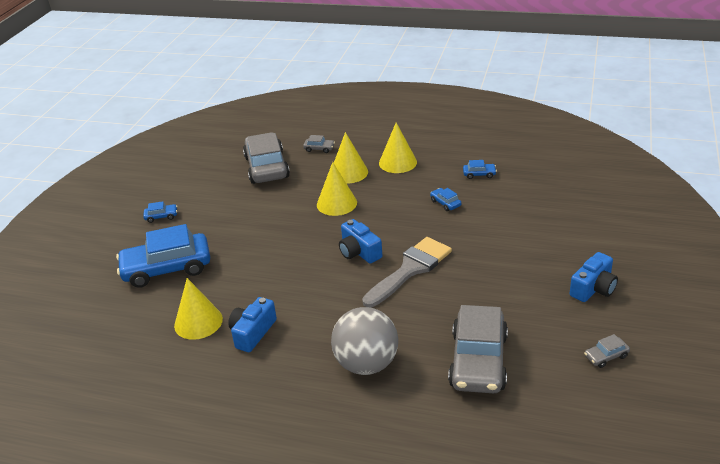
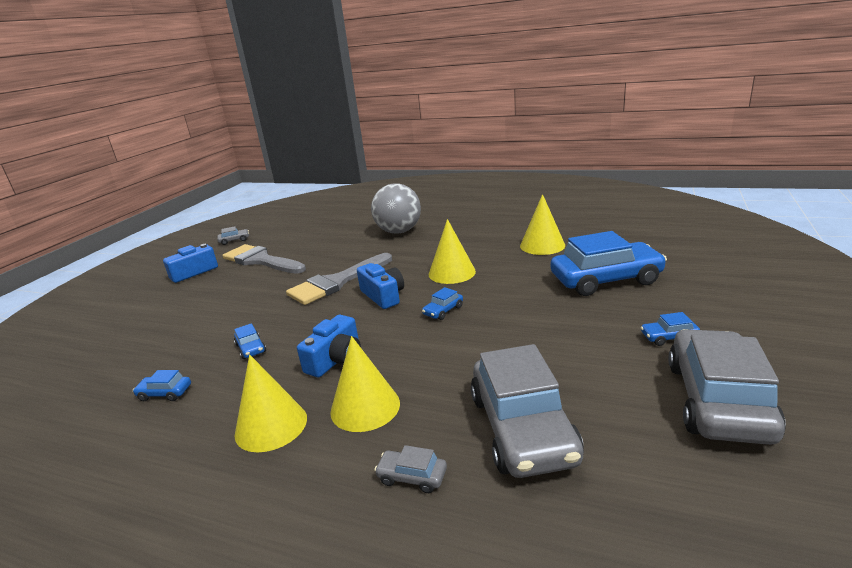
camera: 175 degrees left, 10 degrees down
blue camera [228,297,277,352] -> blue camera moved to [297,315,361,377]
yellow cone [317,162,357,216] -> yellow cone moved to [428,219,476,284]
grey car [448,305,508,393] -> grey car moved to [668,329,786,445]
none -> grey brush [222,244,306,274]
none -> blue car [422,287,463,320]

